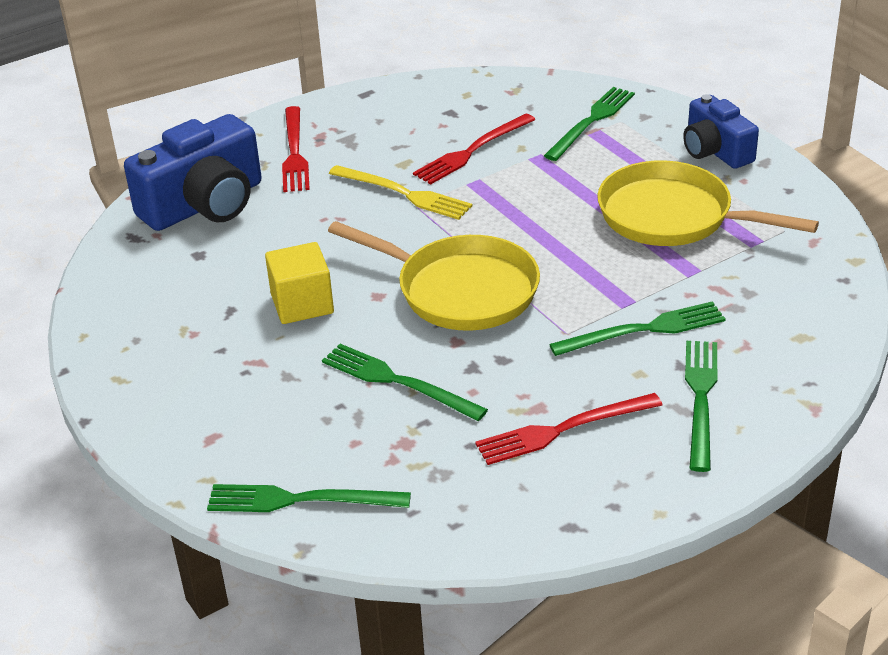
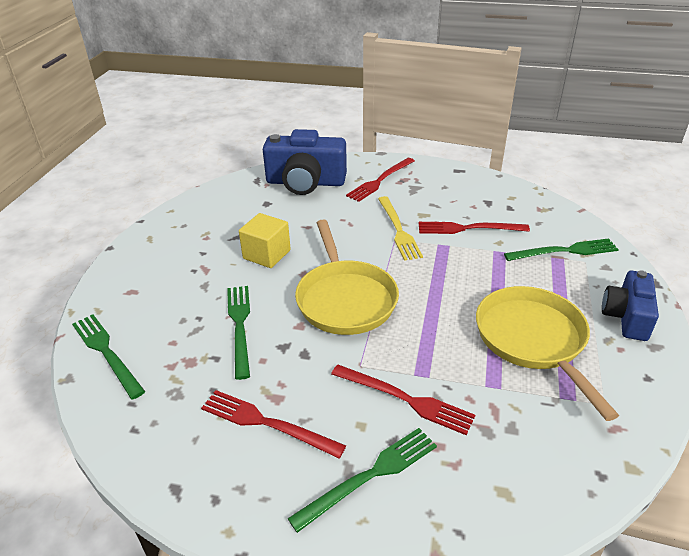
camera: 45 degrees right, 0 degrees up
green fork [549,301,726,356] -> red fork [331,364,475,435]

